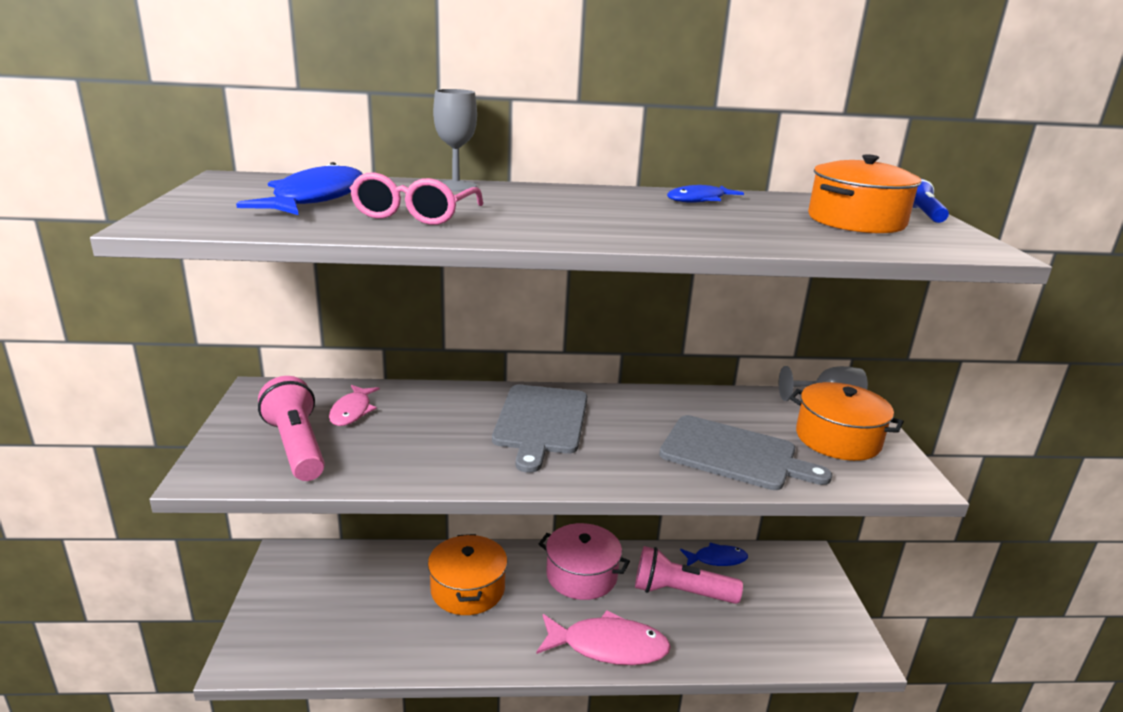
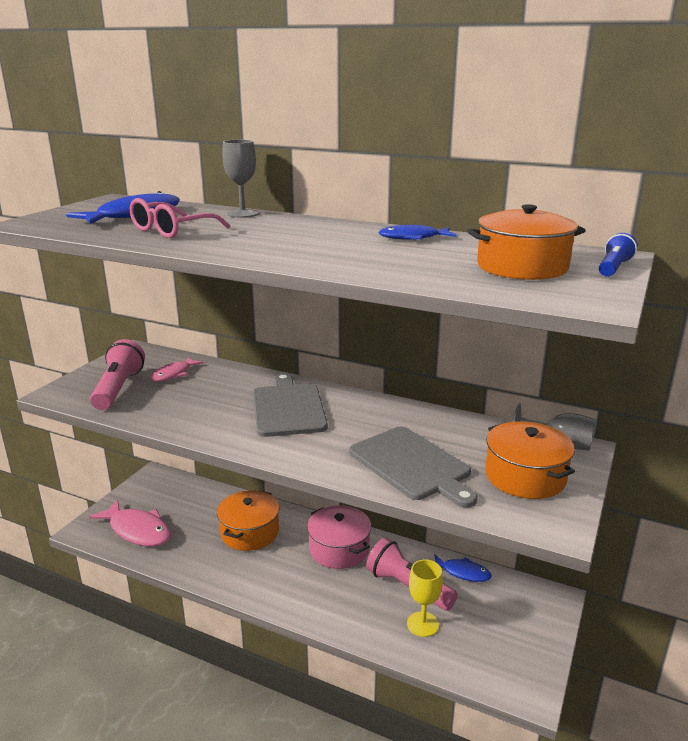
camera: 30 degrees right, 0 degrees up
grey cutting board [492,385,587,473] -> grey cutting board turned 135 degrees clockwise [253,373,328,437]
pink fish [536,610,671,665] -> pink fish moved to [89,499,171,547]
none -> yellow goblet [407,559,443,637]

